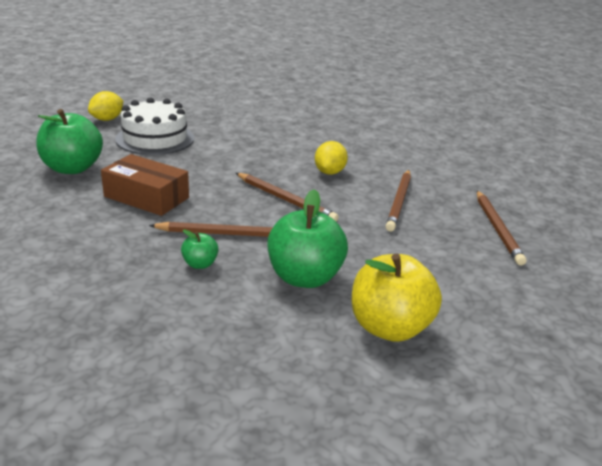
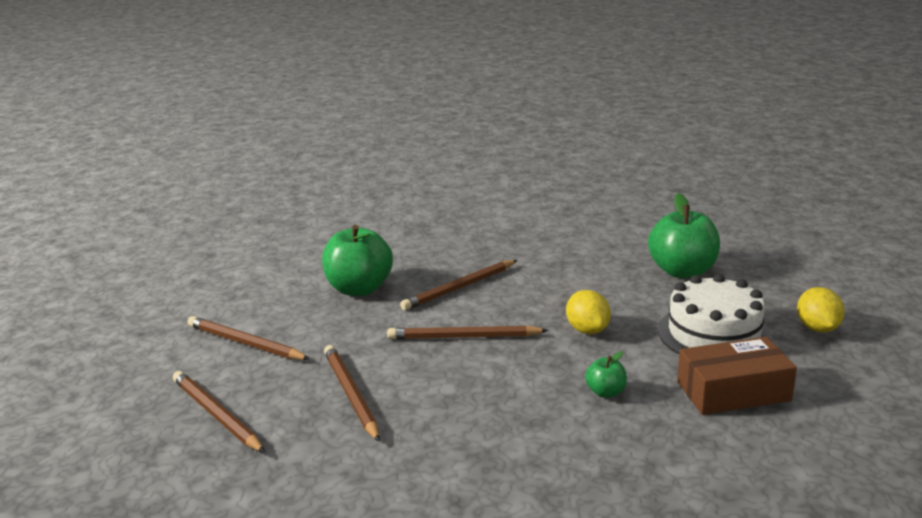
camera: 145 degrees right, 5 degrees down
brown box [101,154,189,216] -> brown box moved to [677,337,797,415]
green apple [181,230,219,269] -> green apple moved to [585,351,627,398]
yellow lemon [315,141,348,175] -> yellow lemon moved to [566,290,611,334]
yellow apple [351,254,442,342] -> none
none -> brown pencil [188,316,310,360]

